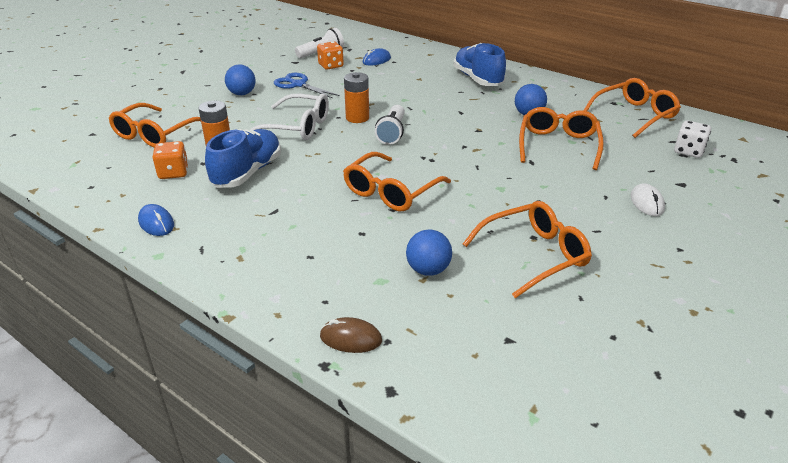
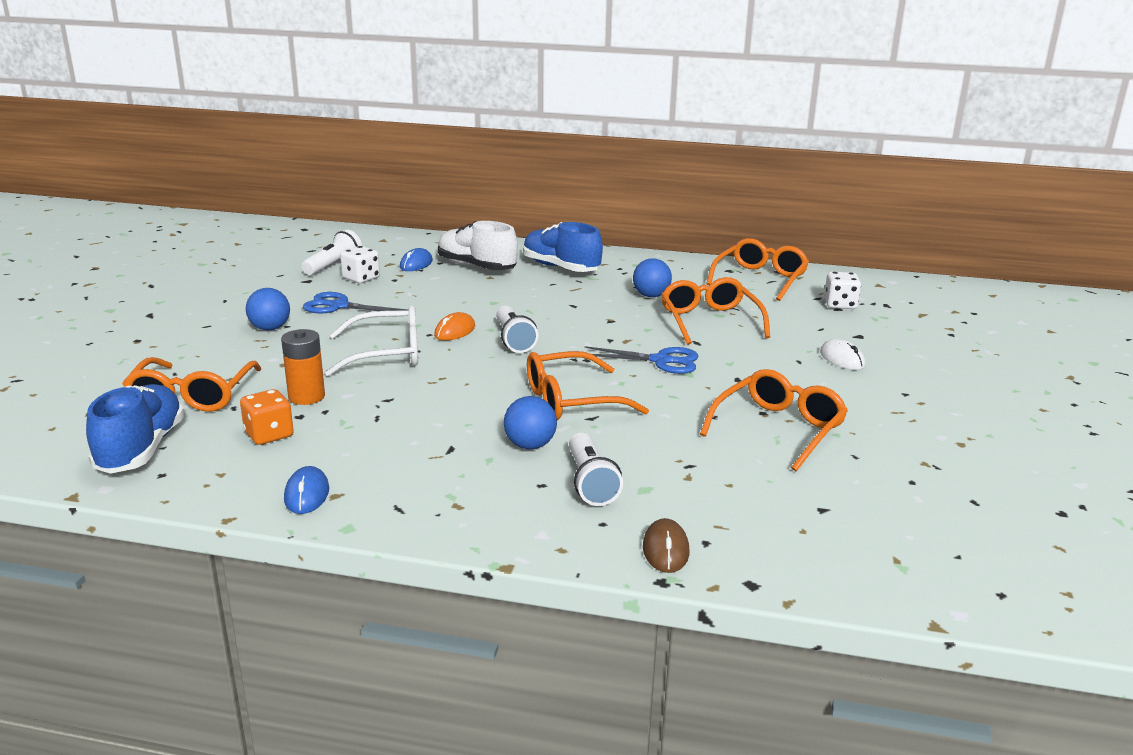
camera: 25 degrees left, 10 degrees down
blue mouse [138,204,174,236] -> blue mouse turned 60 degrees clockwise [284,466,329,514]
blue shoe [205,129,281,188] -> blue shoe moved to [86,384,185,474]
orange dice [317,41,344,70] -> white dice [340,246,380,283]
brown mouse [320,317,382,353] -> brown mouse turned 75 degrees counterclockwise [643,518,689,573]
orange glasses [343,152,451,211] -> orange glasses turned 60 degrees clockwise [527,351,649,420]
orange battery [344,72,369,123] -> orange mouse [434,312,475,341]
blue ball [406,230,452,276] -> blue ball moved to [504,396,557,449]
none -> white shoe [438,221,518,270]
none -> white flashlight [569,433,623,506]
none -> blue scissors [585,346,698,374]

